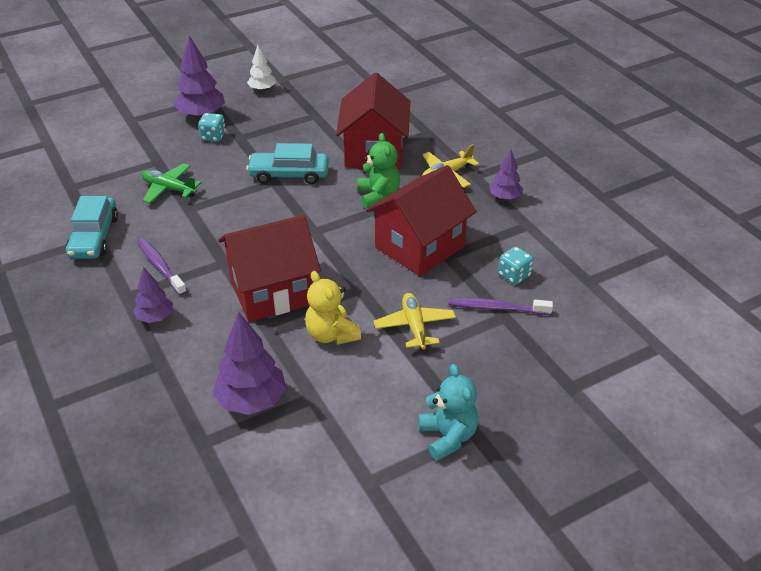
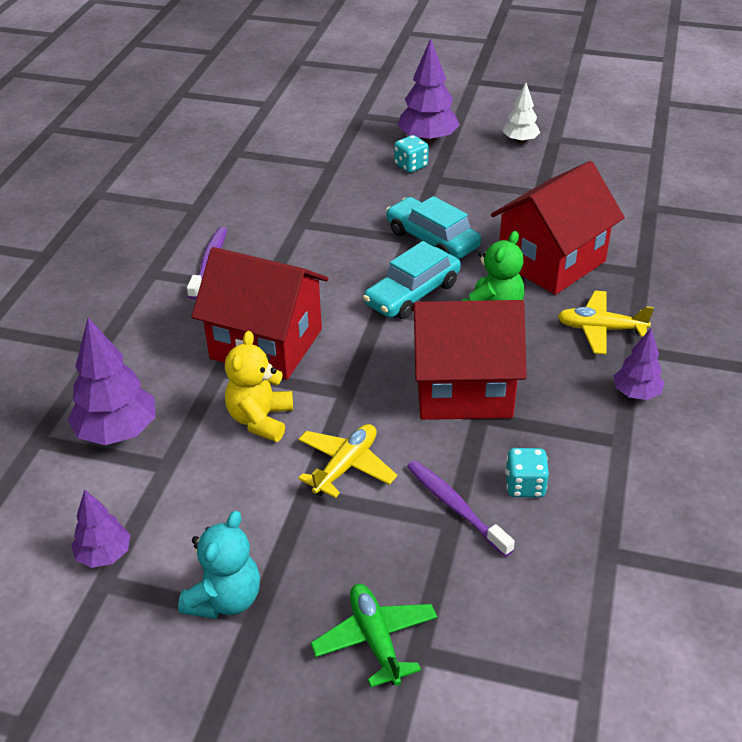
camera: 45 degrees right, 0 degrees up
turquoise car [66,196,118,259] -> turquoise car moved to [363,241,461,319]
purple tree [133,267,173,323] -> purple tree moved to [71,489,131,568]
green plane [142,163,202,203] -> green plane moved to [311,584,437,687]

